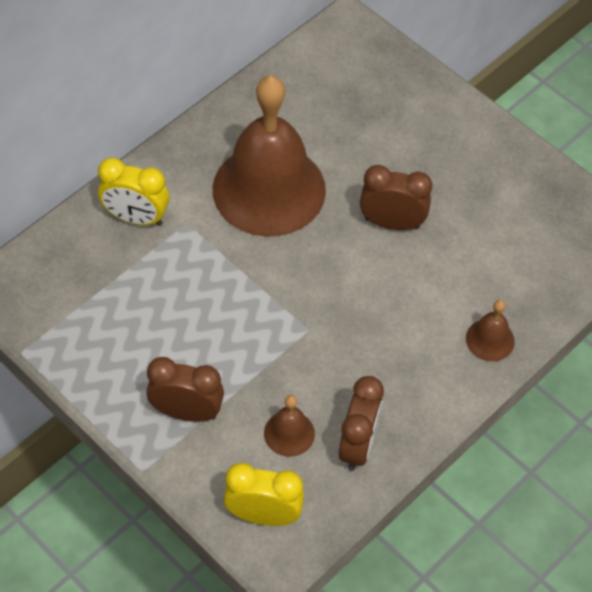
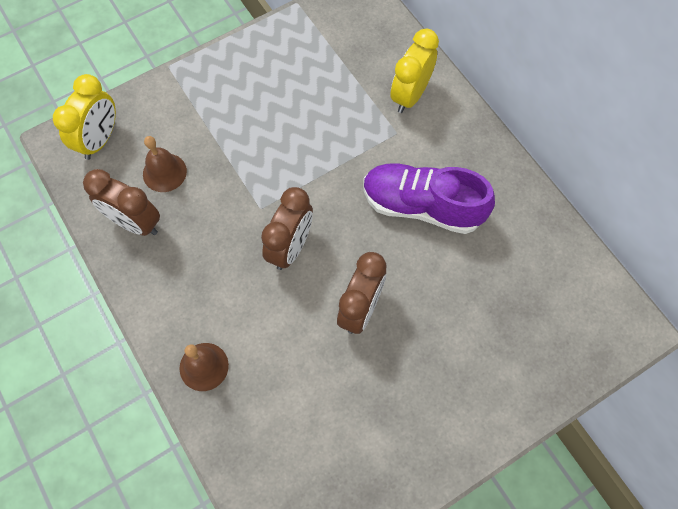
camera: 105 degrees right, 10 degrees up
brown clock [146,357,224,422] -> brown clock moved to [261,187,313,270]
brown bell [212,76,326,237] -> purple shoe [363,163,495,234]

